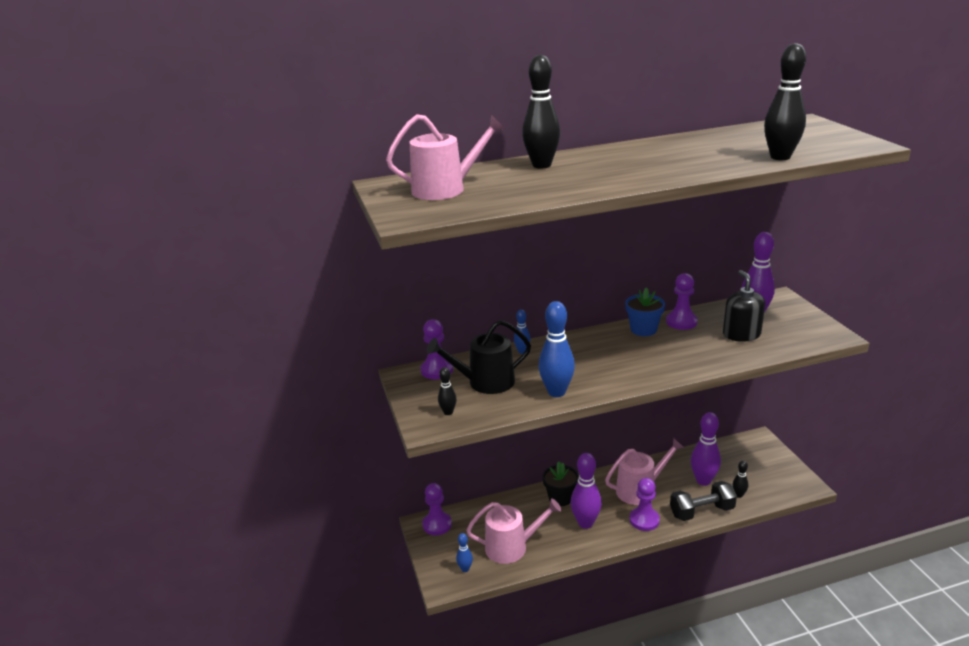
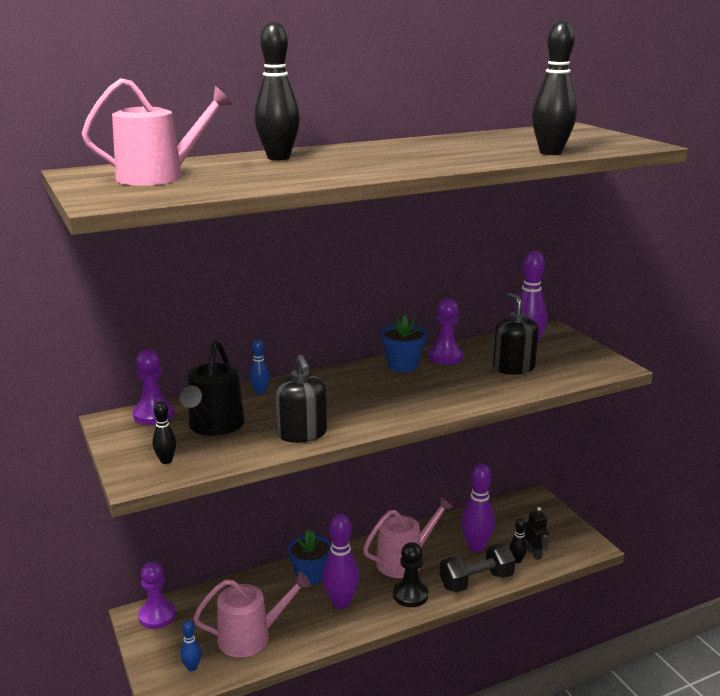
camera: 10 degrees left, 5 degrees down
black watering can [427,320,531,394] -> black watering can turned 60 degrees counterclockwise [179,340,245,436]
blue bowling pin [538,301,575,397] -> black soap dispenser [275,355,327,443]
black flower pot [542,461,579,506] -> blue flower pot [288,530,331,585]
purple pawn [629,478,660,531] -> black pawn [393,542,428,607]
none -> black robot [525,507,549,560]

